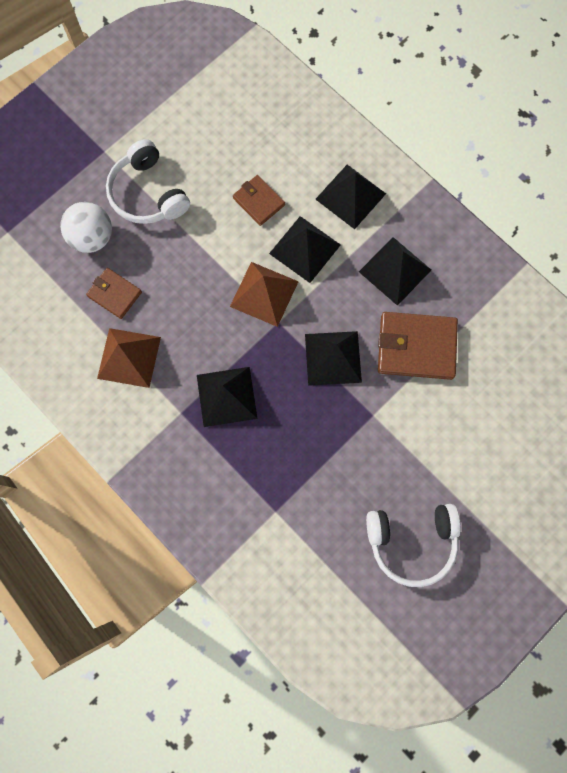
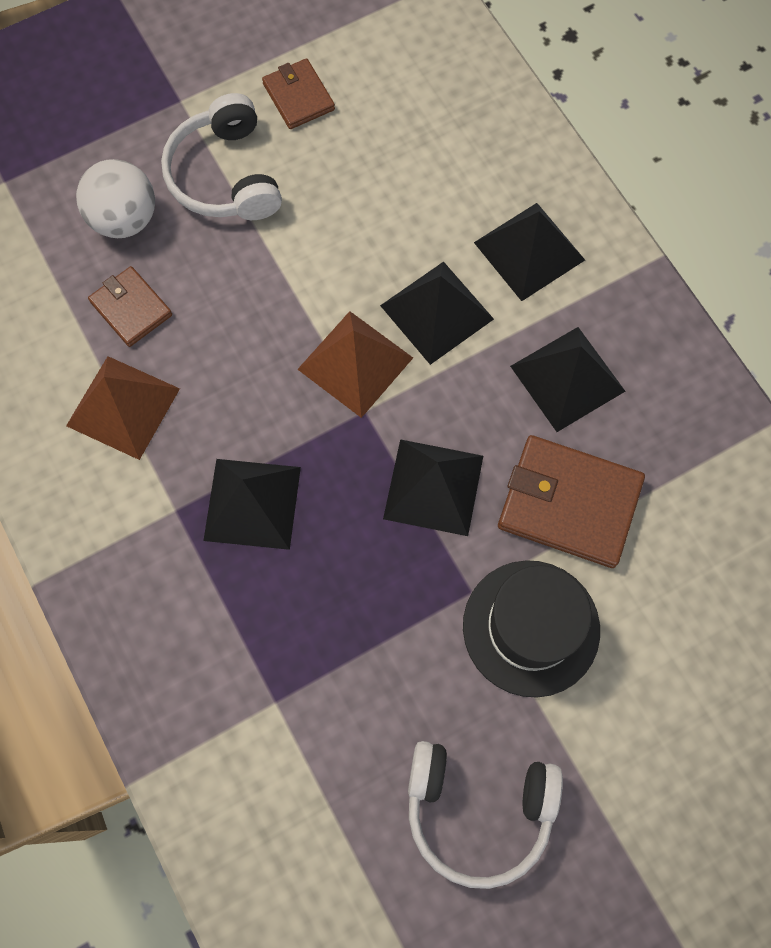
camera: 15 degrees right, 5 degrees down
brown wallet [233,175,285,226] -> brown wallet moved to [262,58,335,129]
none -> black hat [463,560,600,697]

